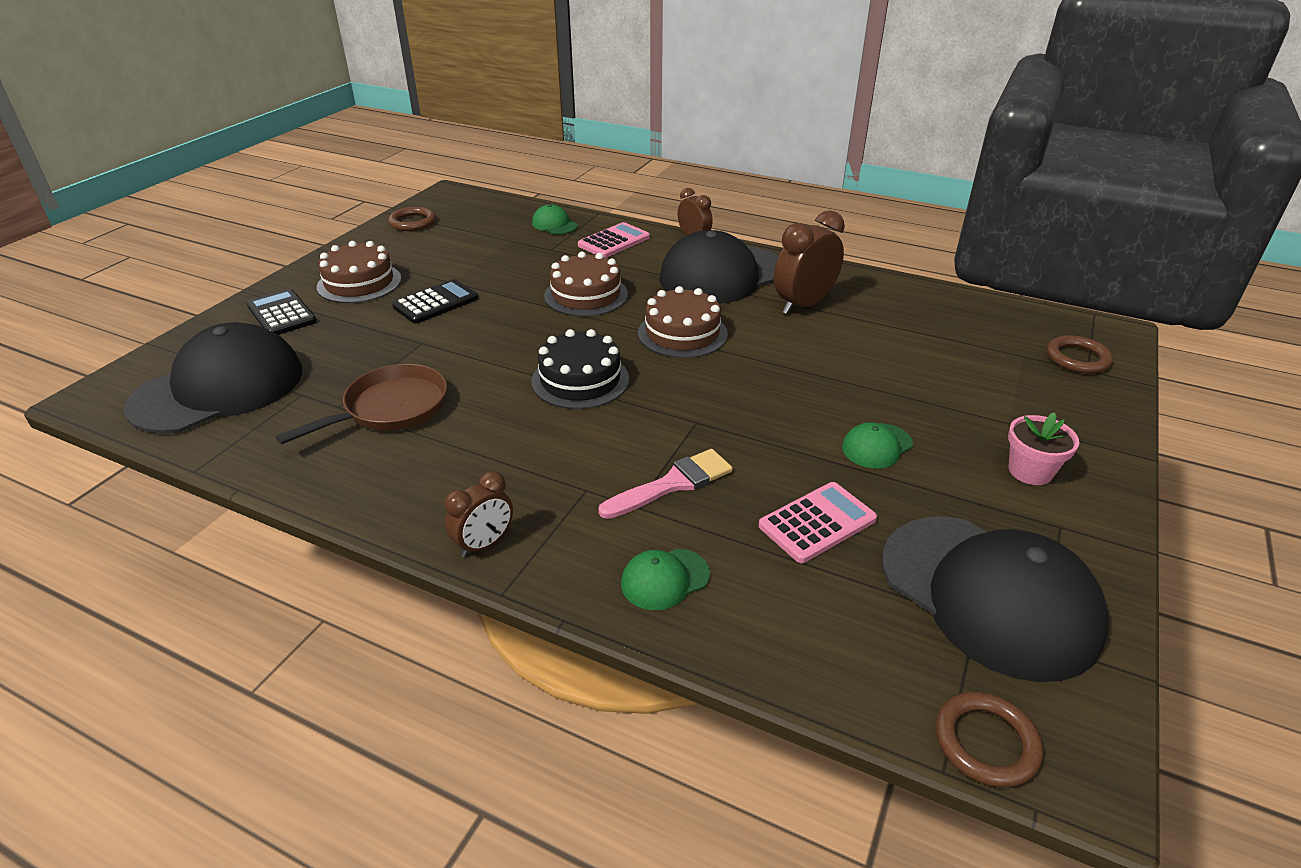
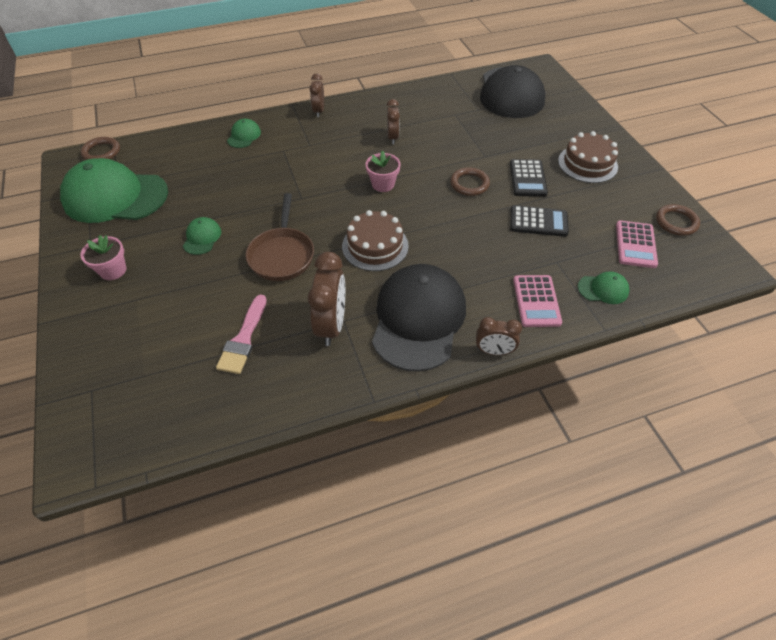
camera: 135 degrees right, 15 degrees up
black calculator [247,289,317,335] -> black calculator moved to [510,205,569,237]
brown pan [276,364,447,444] -> brown pan moved to [246,193,314,281]
black cake [532,329,629,409] -> pink flower pot [365,151,401,192]
brown cake [544,252,628,317] -> none
pink brush [598,449,733,519] -> pink brush moved to [216,295,267,374]
pink calculator [759,482,877,563] -> pink calculator moved to [616,221,658,268]
black cap [882,516,1109,682] -> green cap [60,158,168,223]
brown ring [1047,335,1113,374] -> brown ring moved to [450,167,490,196]
none -> brown clock [387,99,400,144]

